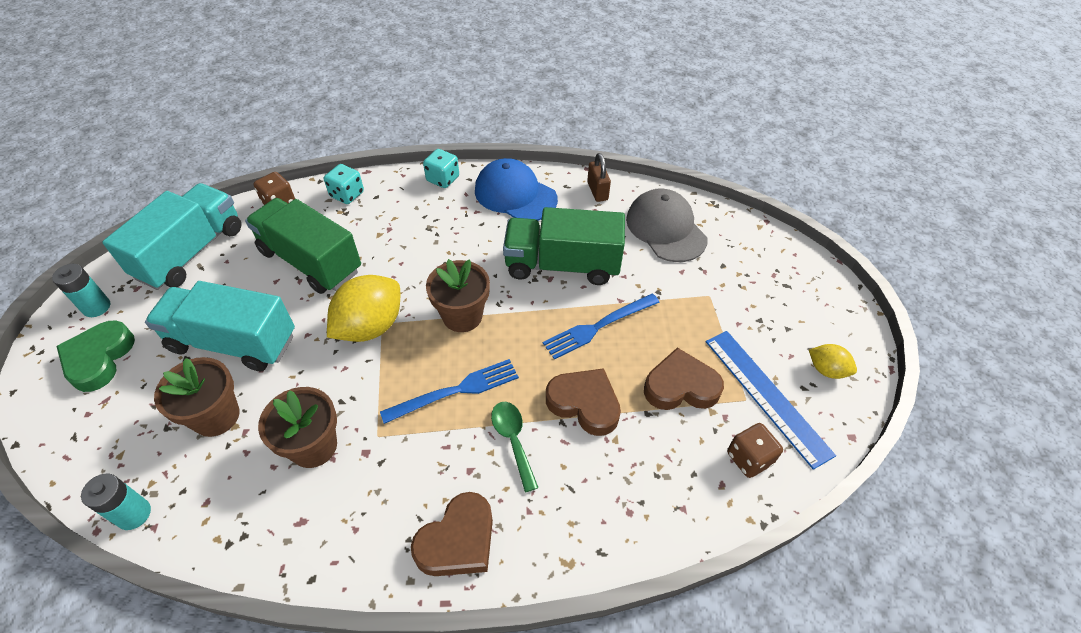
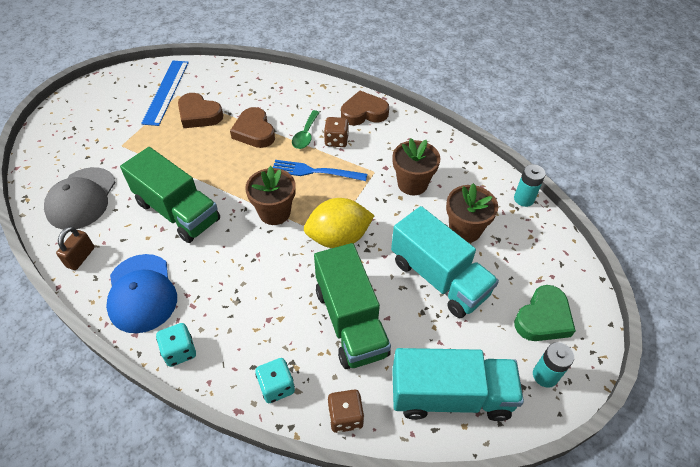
camera: 145 degrees left, 0 degrees up
turquoise truck [102,183,242,290] -> turquoise truck turned 150 degrees counterclockwise [392,348,524,421]
blue fork [543,294,660,360] -> none
brown dice [727,423,783,478] -> brown dice moved to [324,117,349,147]
yellow lemon [809,344,857,379] -> none

